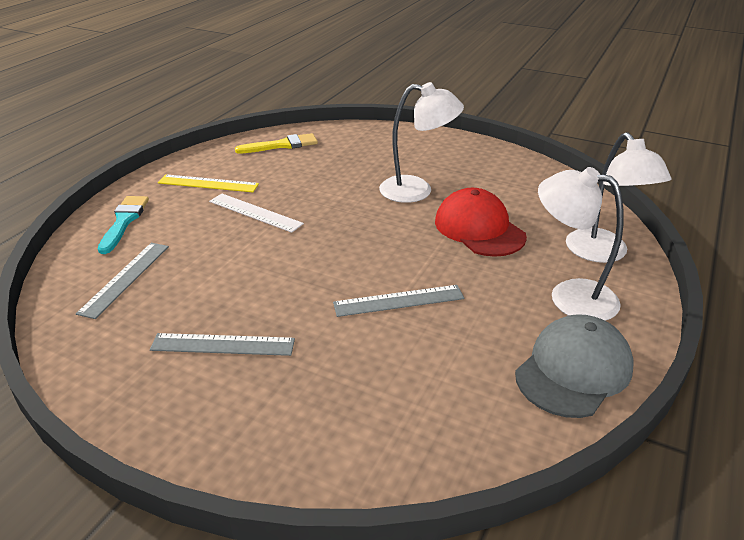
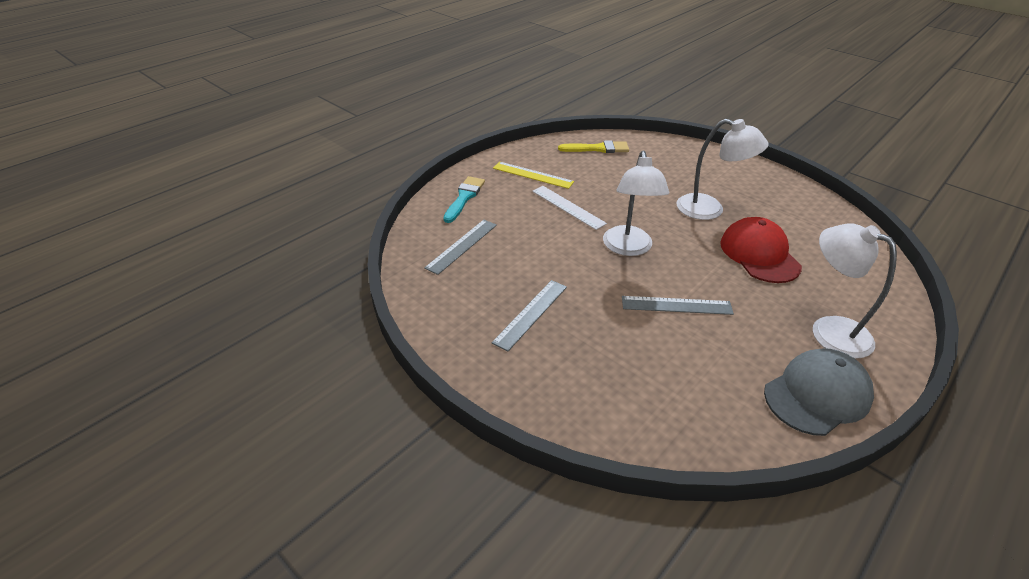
camera: 15 degrees right, 5 degrees up
grey ruler [150,333,295,356] -> grey ruler turned 75 degrees counterclockwise [492,280,567,351]
white lamp [566,132,671,263] -> white lamp moved to [603,150,669,256]

